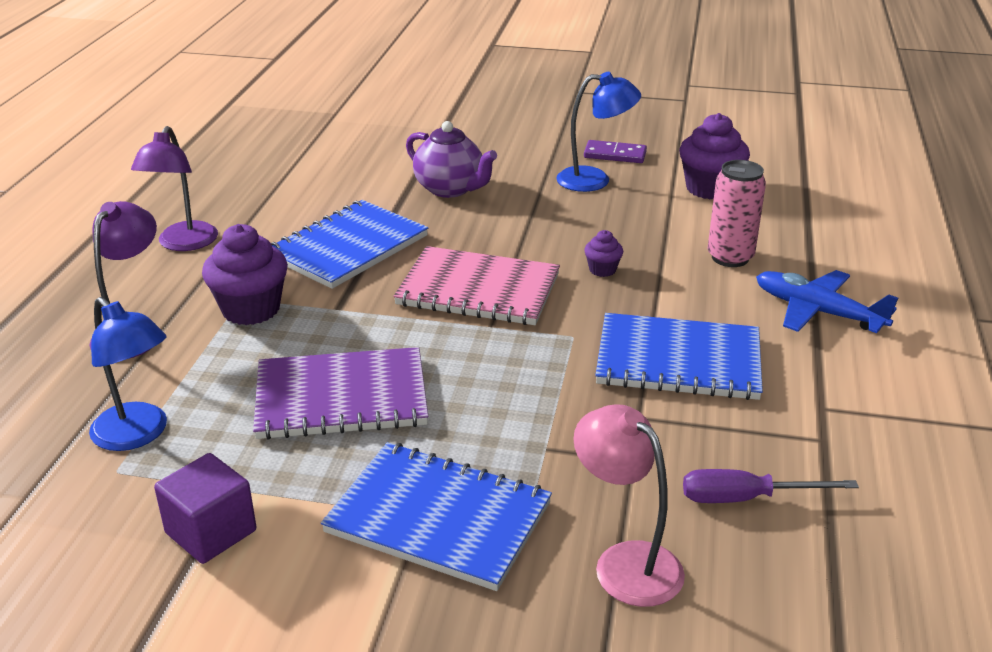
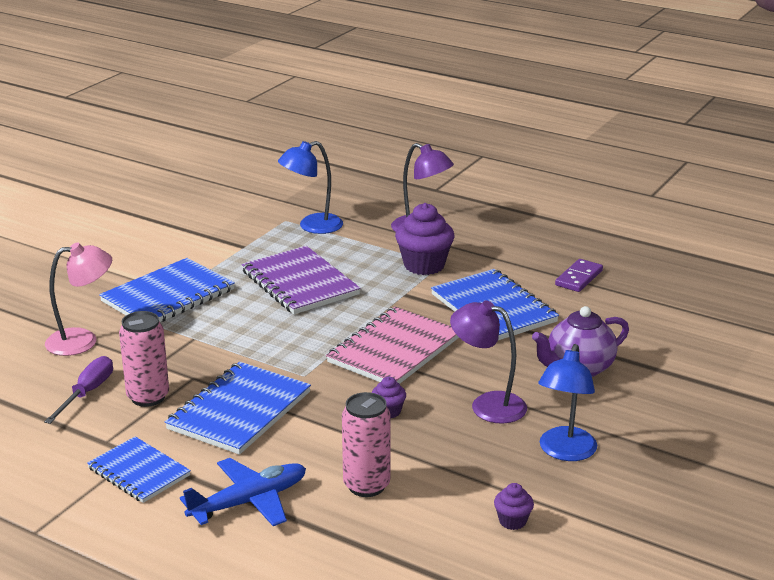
camera: 110 degrees right, 5 degrees down
purple lamp [131,126,218,251] -> purple lamp moved to [450,300,527,424]
purple cube [154,453,257,564] -> none
purple notebook [253,347,429,440] -> purple notebook turned 45 degrees counterclockwise [242,246,361,314]
purple domino [584,140,647,163] -> purple domino moved to [555,259,603,292]
purple cupcake [679,113,750,199] -> purple cupcake [494,483,534,530], size x0.50
none -> blue notebook [87,437,191,503]
none -> pink can [119,311,169,407]

